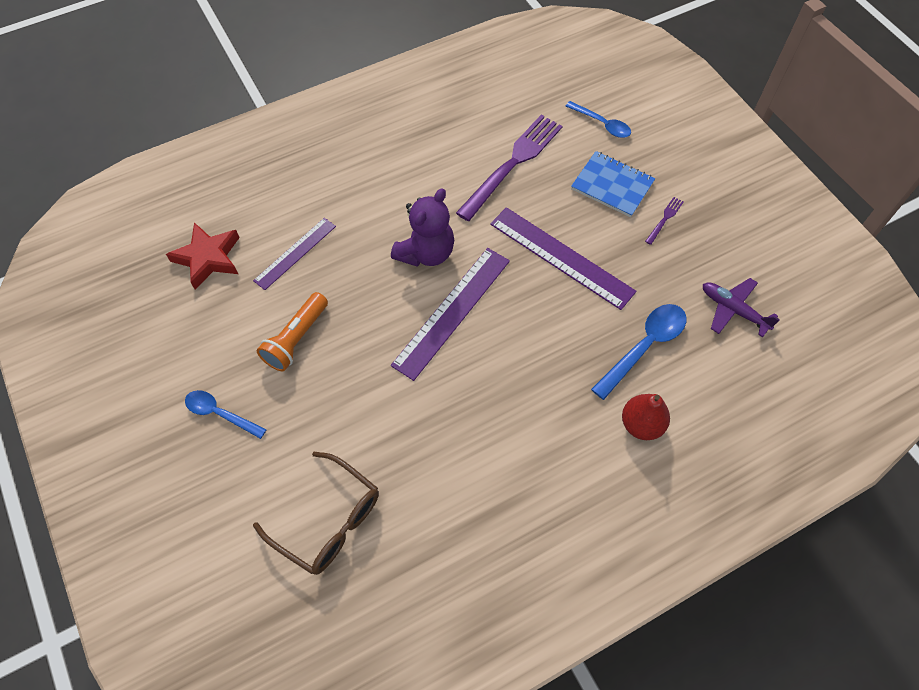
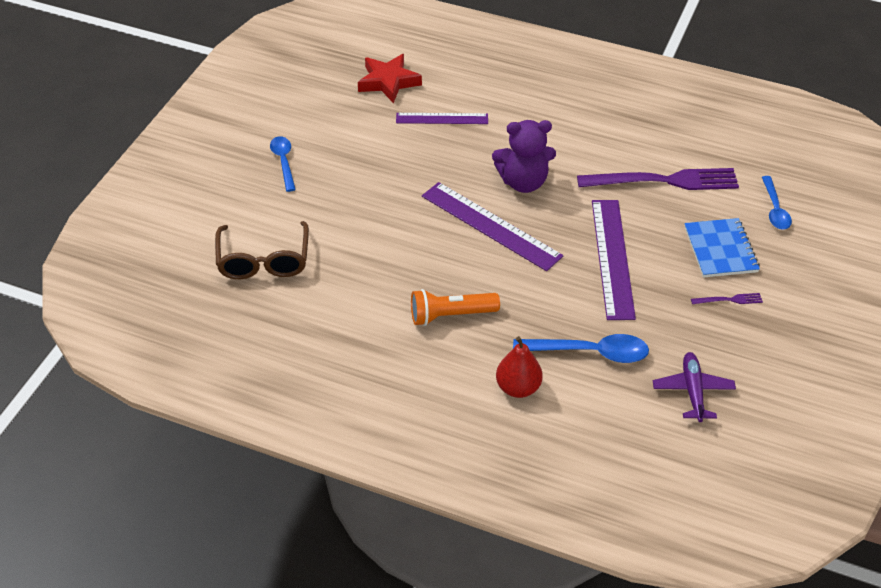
camera: 50 degrees right, 15 degrees down
orange flashlight [257,292,328,371] -> orange flashlight moved to [411,289,500,326]
purple ruler [391,248,510,381] -> purple ruler turned 45 degrees clockwise [422,182,563,271]

